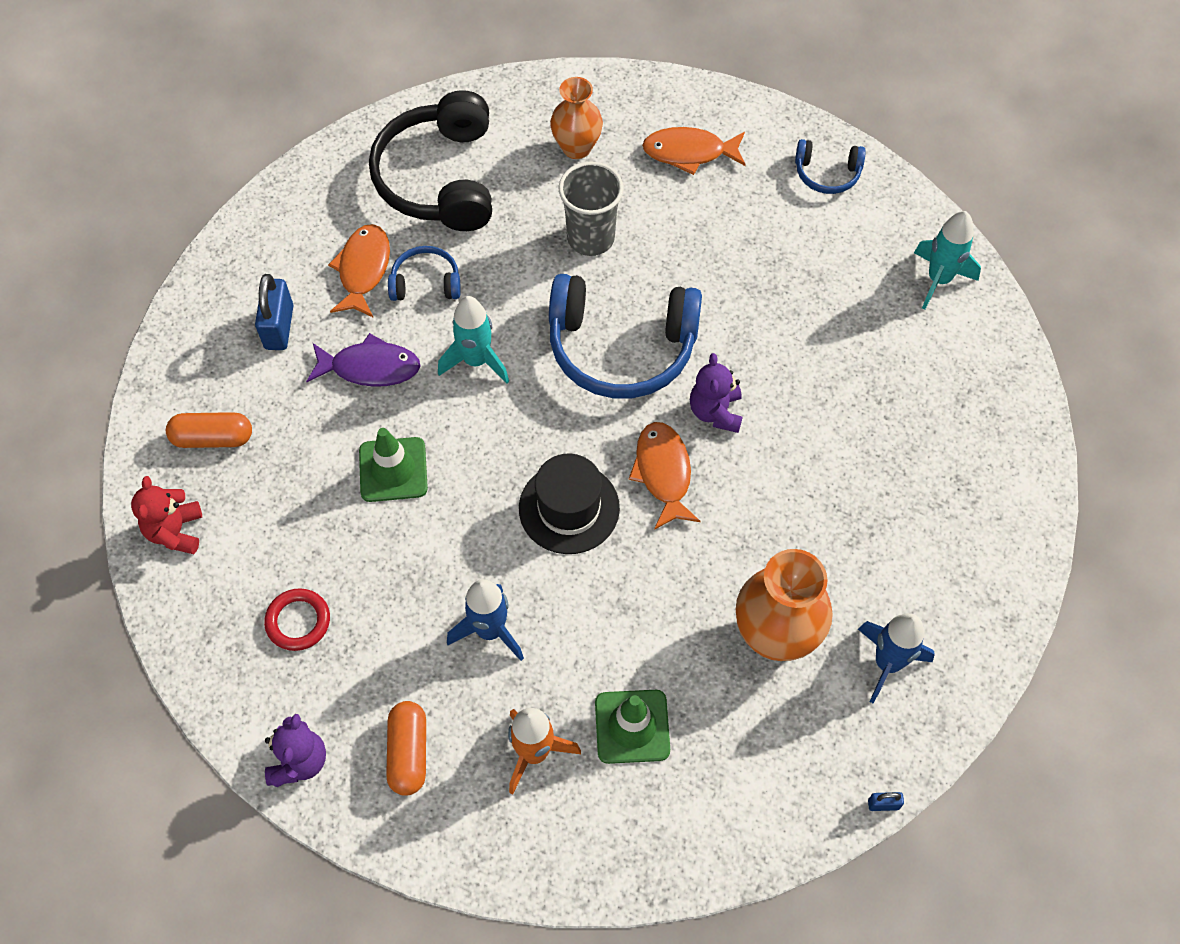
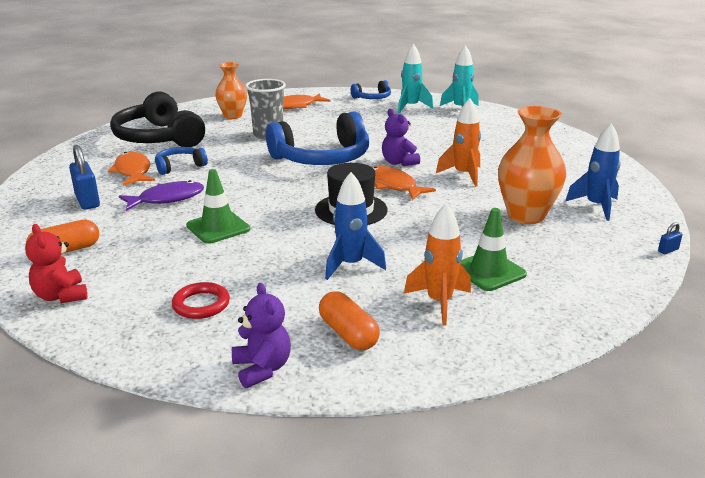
camera: 30 degrees left, 35 degrees down
turquoise rocket [438,296,509,383] -> turquoise rocket moved to [398,44,433,114]
none -> orange rocket [436,98,481,187]

